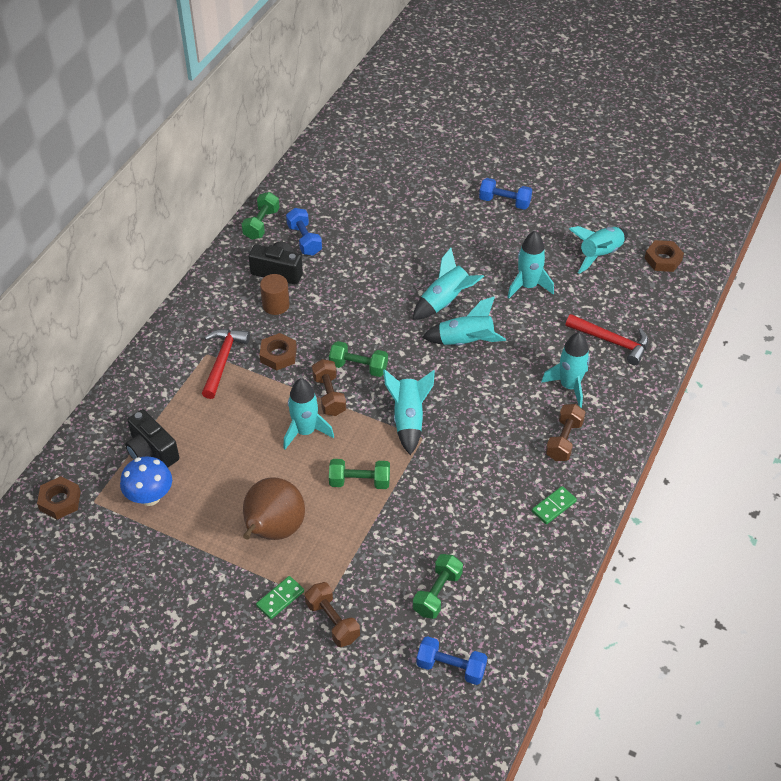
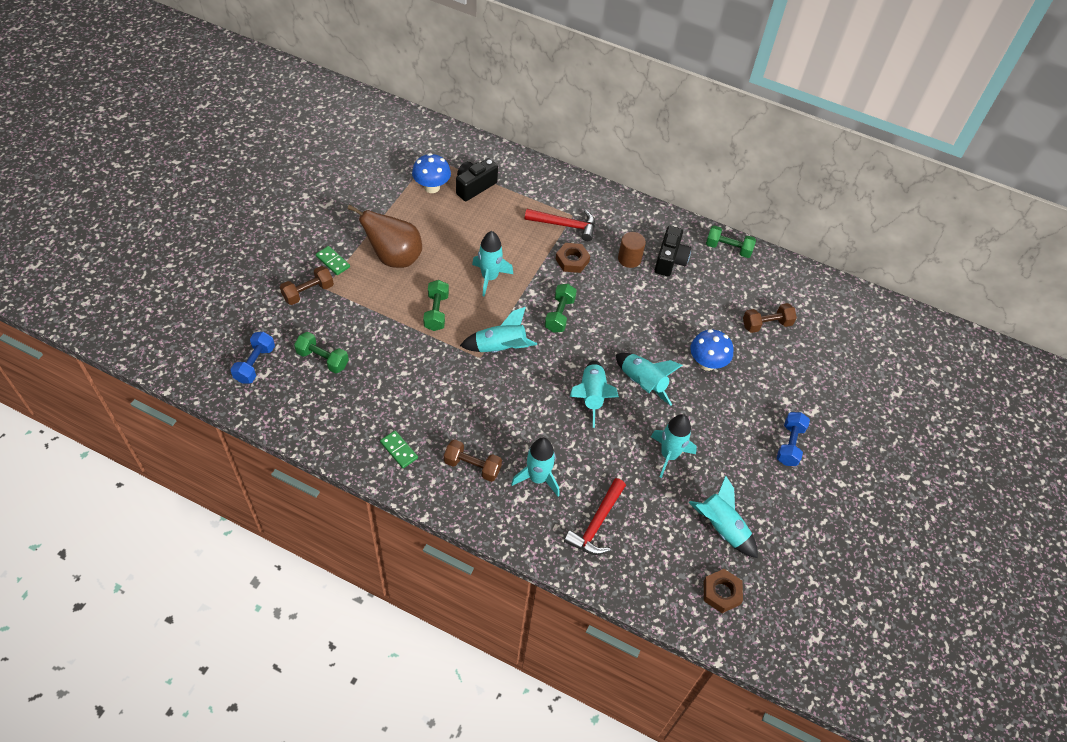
camera: 85 degrees right, 5 degrees up
brown nut [37,476,81,519] -> none
blue dumbbell [286,208,322,256] -> none
brown dumbbell [312,359,346,416] -> brown dumbbell moved to [743,303,797,333]
none -> blue mushroom [690,329,733,371]

